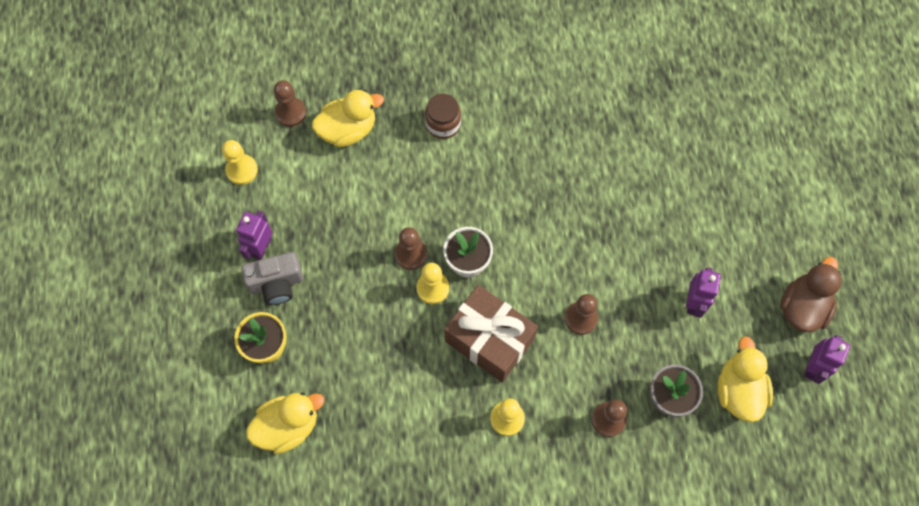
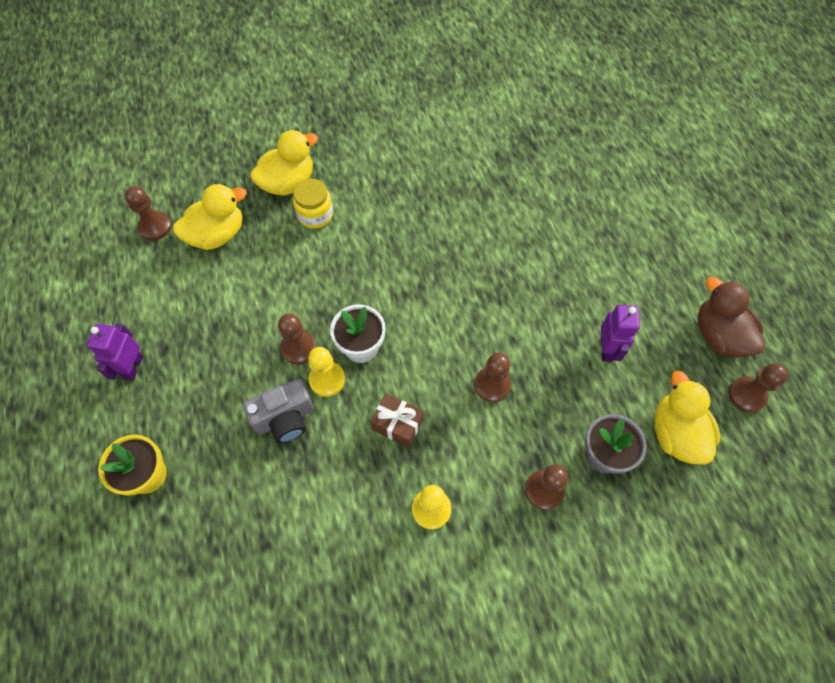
camera: 10 degrees left, 5 degrees down
yellow pawn [222,140,258,185] -> none
grey camera [241,252,303,305] -> grey camera moved to [243,378,314,443]
yellow duck [246,393,324,454] -> yellow duck moved to [250,130,318,195]
brown jar [425,94,461,139] -> yellow jar [293,179,333,229]
brown gift [444,285,538,382] -> brown gift [370,393,423,447], size x0.52
brown duck [780,257,842,332] -> brown duck turned 45 degrees counterclockwise [698,277,765,357]
purple robot [804,335,850,384] -> brown pawn [729,363,788,413]

